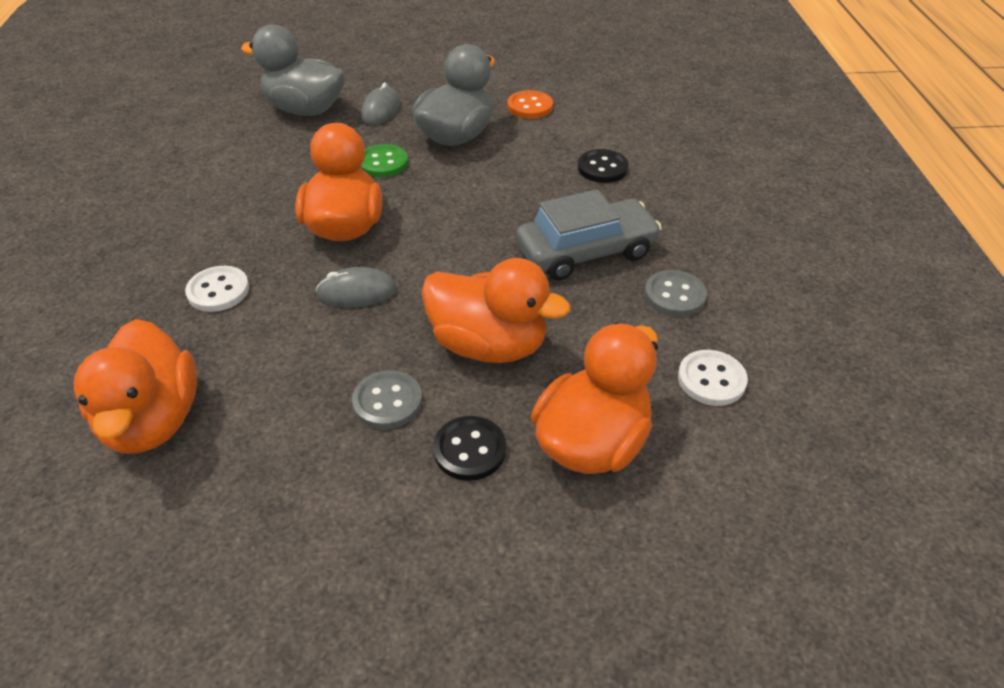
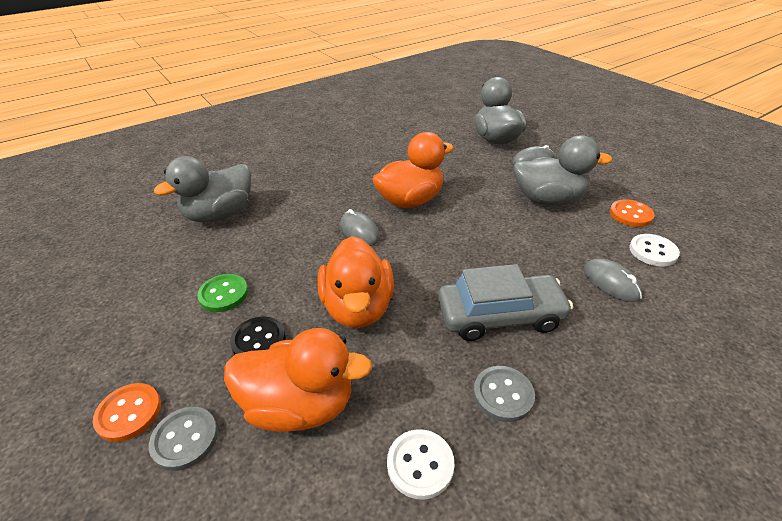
camera: 60 degrees right, 5 degrees down
orange duck [74,319,197,454] -> grey duck [154,156,251,222]
white button [185,266,249,312] -> white button moved to [629,234,680,266]
grey button [352,370,422,429] -> grey button moved to [149,407,218,471]
green button [360,144,408,177] -> green button moved to [197,274,248,312]
grey car [516,189,662,280] -> grey car turned 45 degrees counterclockwise [438,264,573,341]
black button [578,149,629,183] -> grey mouse [584,259,643,302]
none -> orange button [93,383,161,442]

